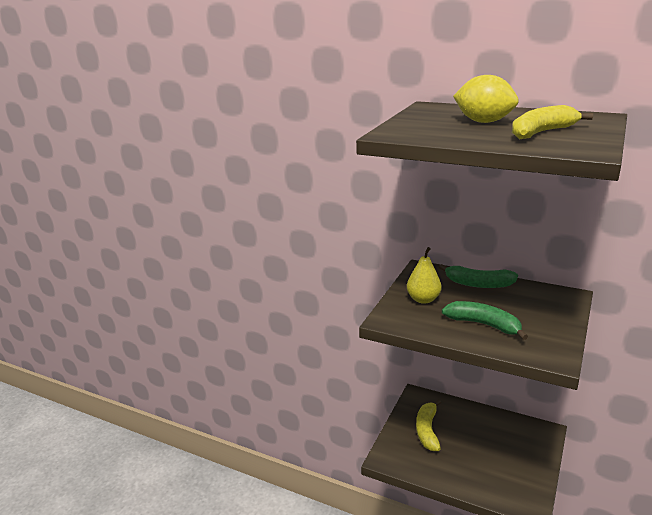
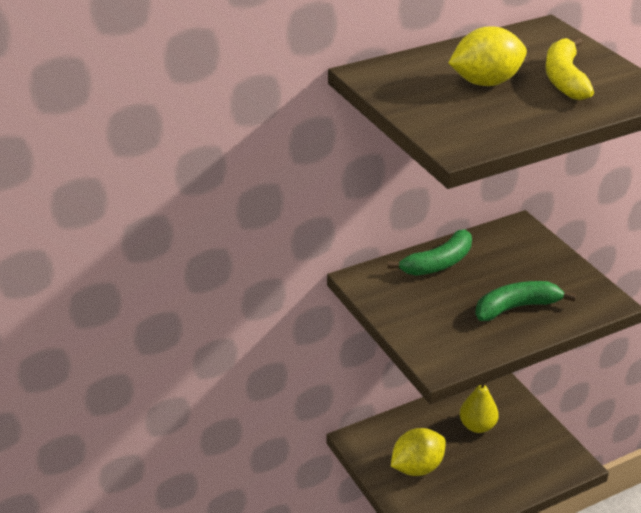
camera: 55 degrees left, 10 degrees up
yellow pear [407,247,442,304] -> yellow pear moved to [460,383,499,433]
yellow banana [416,399,441,451] -> yellow lemon [391,428,446,476]

